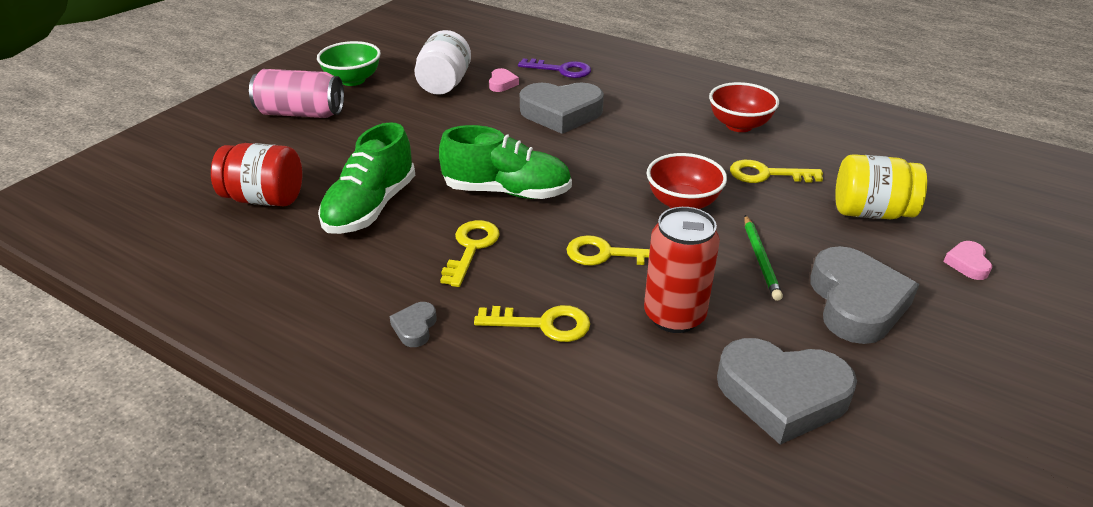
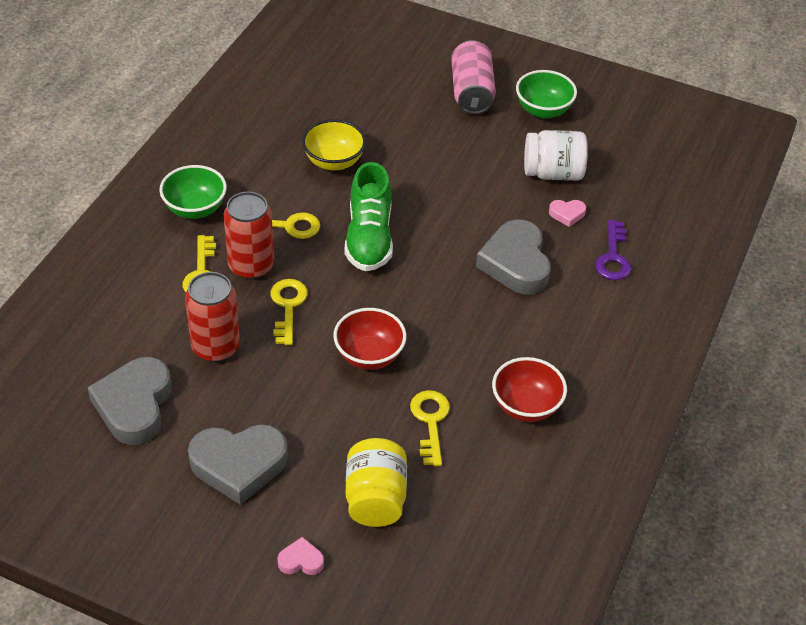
camera: 80 degrees right, 10 degrees up
red jar [211,143,302,206] -> none
green shoe [318,122,415,234] -> yellow bowl [302,119,366,170]
grey heart [389,302,437,347] -> green bowl [159,165,227,219]
green pencil [744,215,783,301] -> none
none -> red can [224,192,274,280]

